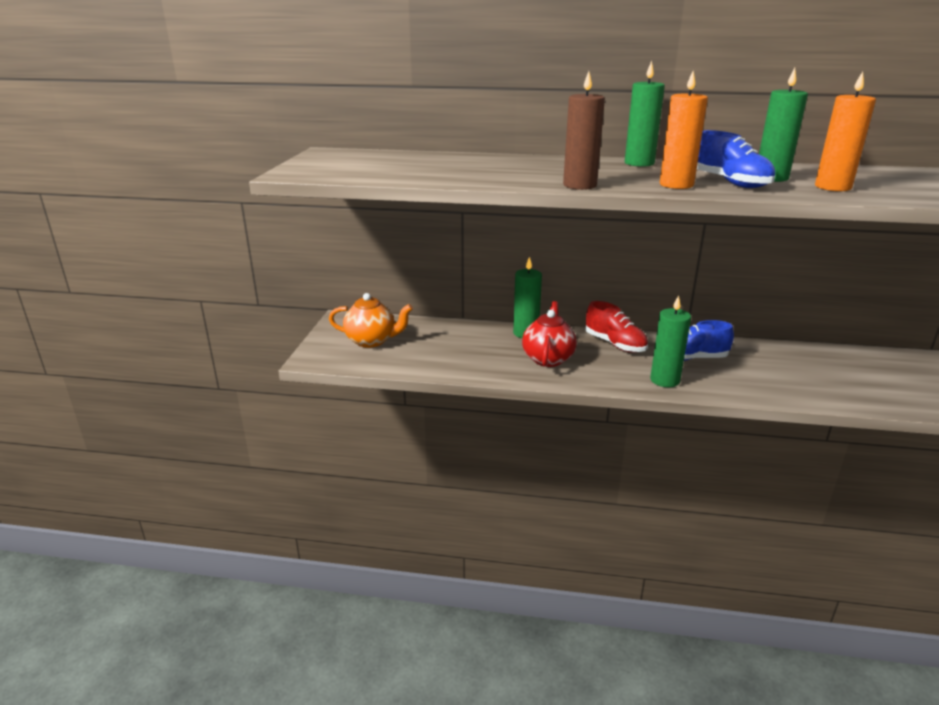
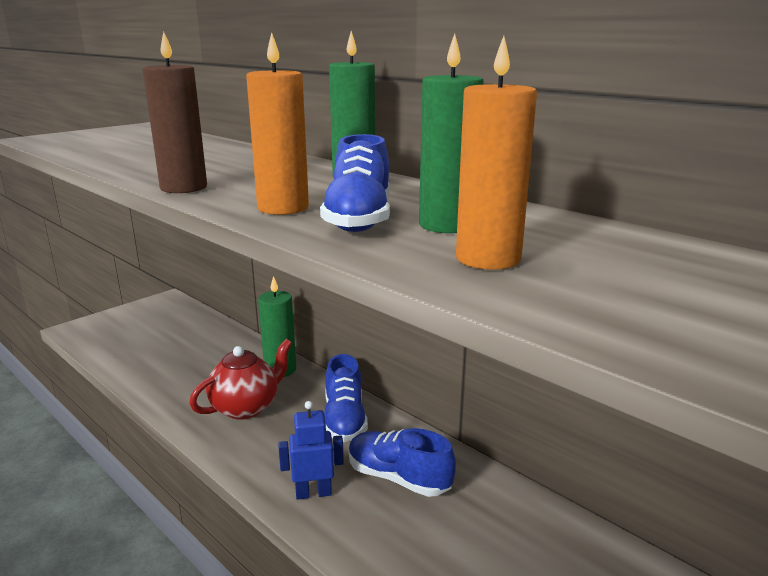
camera: 35 degrees right, 5 degrees down
orange teapot [329,293,413,348] -> none
red shoe [586,301,648,353] -> blue shoe [324,354,368,442]
green candle [650,295,691,387] -> blue robot [278,401,344,500]

